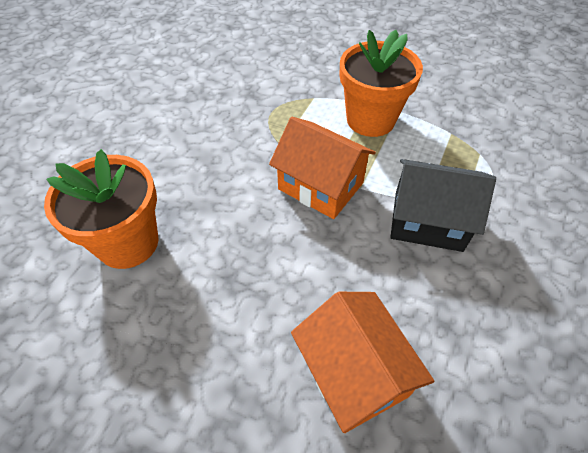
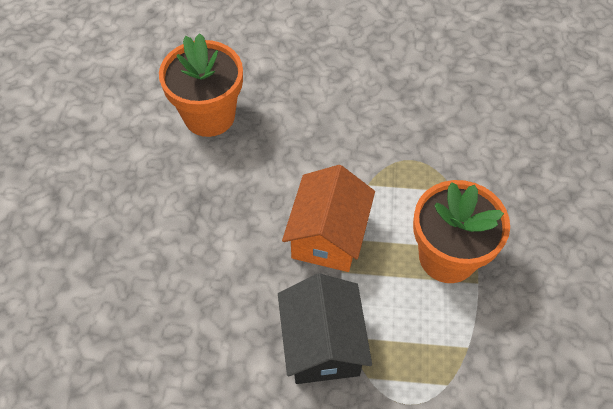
camera: 70 degrees right, 5 degrees up
orange house [291,292,434,433] -> none

